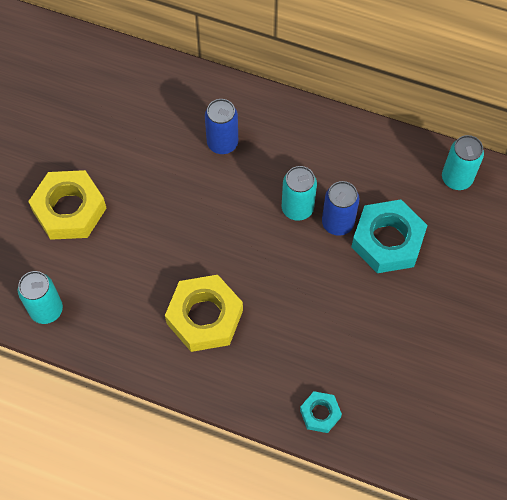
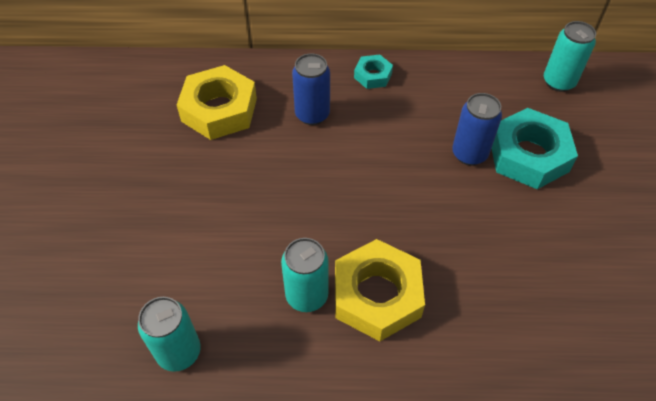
camera: 20 degrees left, 10 degrees down
yellow nut [28,170,106,240] -> yellow nut moved to [177,65,257,140]
turquoise can [282,166,317,221] -> turquoise can moved to [281,238,329,312]
turquoise nut [300,391,342,433] -> turquoise nut moved to [354,55,393,89]

